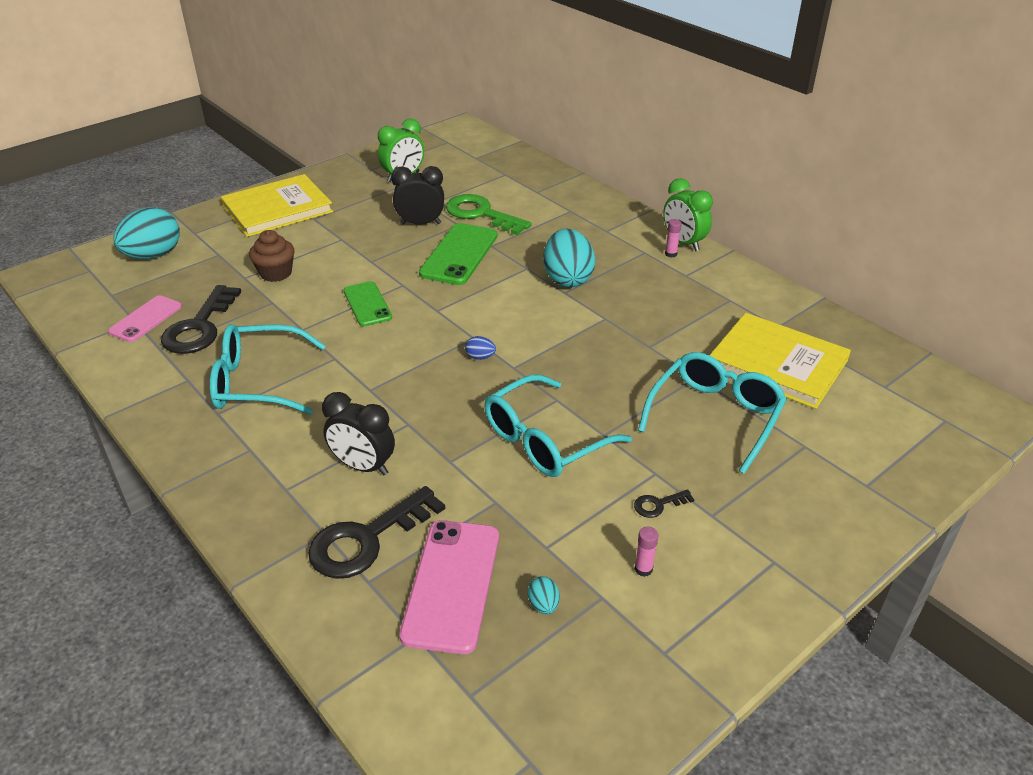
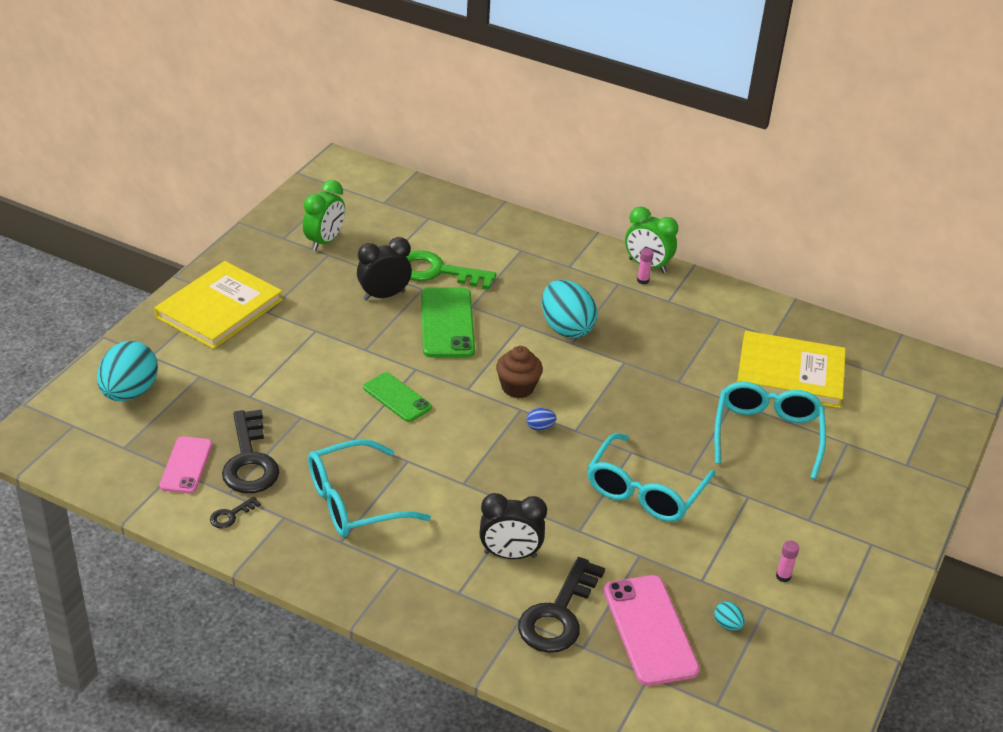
camera: 25 degrees left, 0 degrees up
brown cupcake [249,230,295,282] -> brown cupcake moved to [496,346,543,398]
black key [634,489,695,518] -> black key moved to [210,496,261,529]

